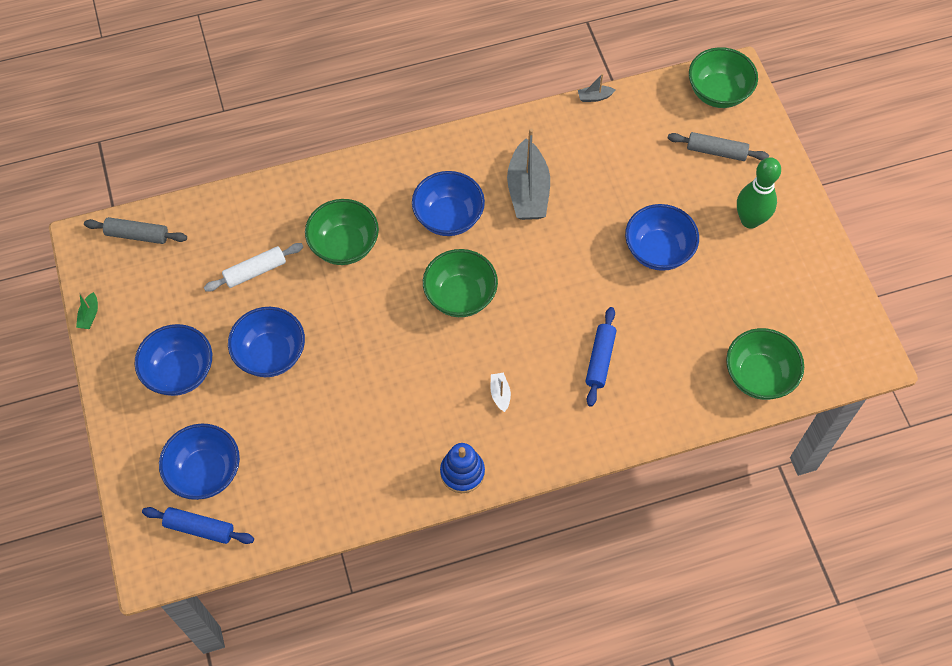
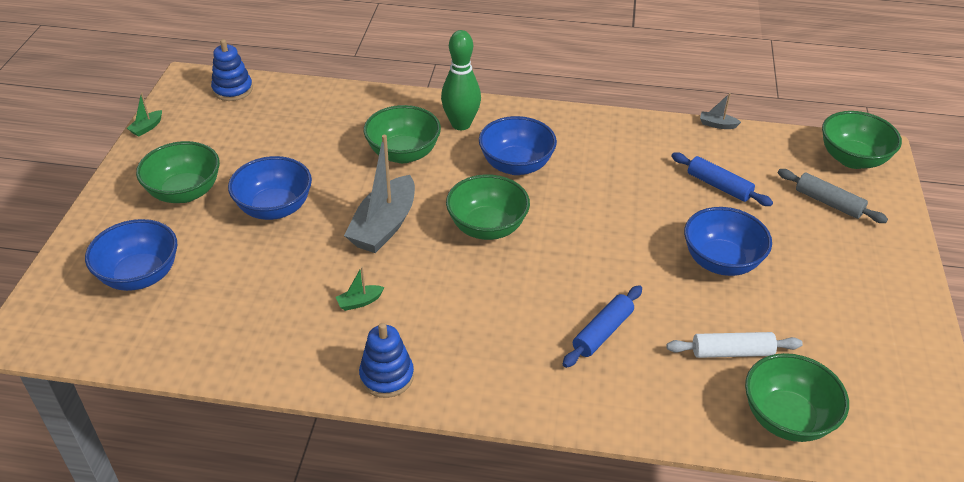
camera: 25 degrees right, 20 degrees down
grey rolling pin [84,217,187,244] -> blue stacking toy [211,39,253,101]
blue bowl [135,324,212,396] -> green bowl [136,141,220,203]
blue rolling pin [142,507,254,544] -> blue rolling pin moved to [671,152,773,206]
white rolling pin [204,243,303,292] -> white rolling pin moved to [666,332,803,358]
white boat [491,373,511,412] -> none
grey boat [507,128,550,220] -> grey boat moved to [344,135,415,253]
green bowling pin [737,157,781,229] -> green bowling pin moved to [441,30,481,130]
none -> green boat [336,266,384,311]

